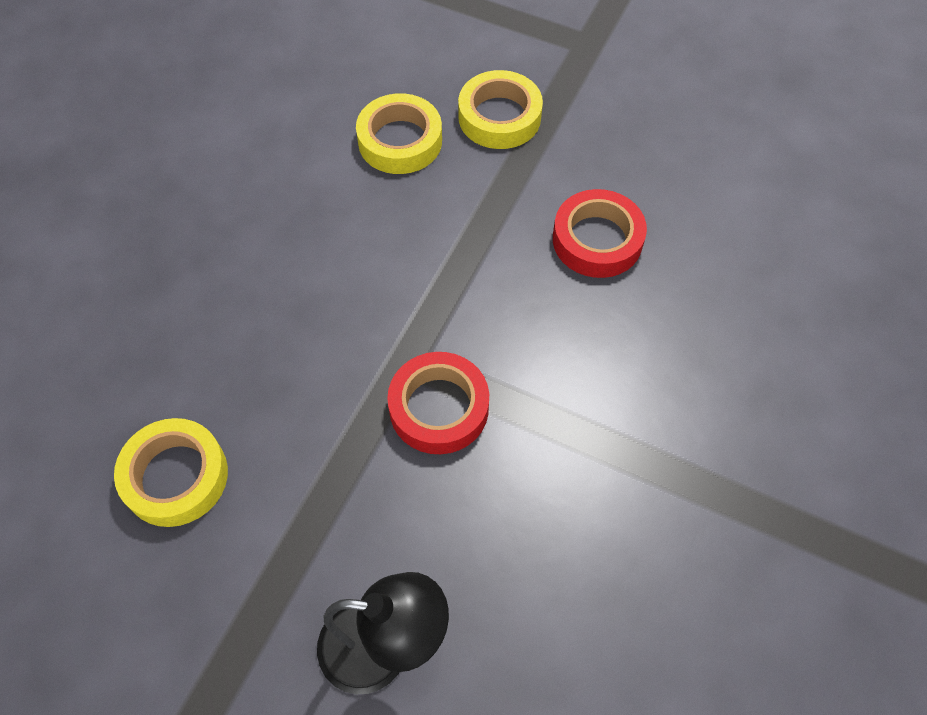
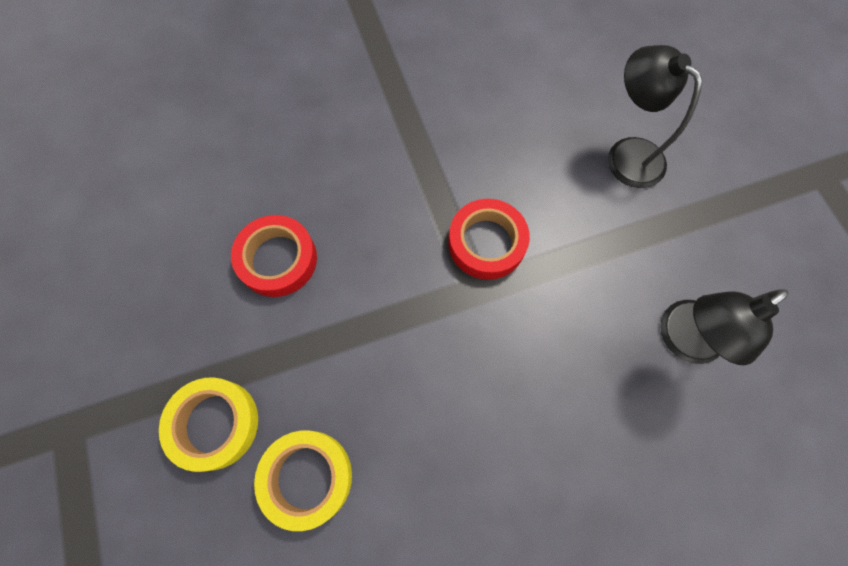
camera: 135 degrees left, 10 degrees up
yellow tape [114,418,228,527] -> black lamp [660,289,789,365]

